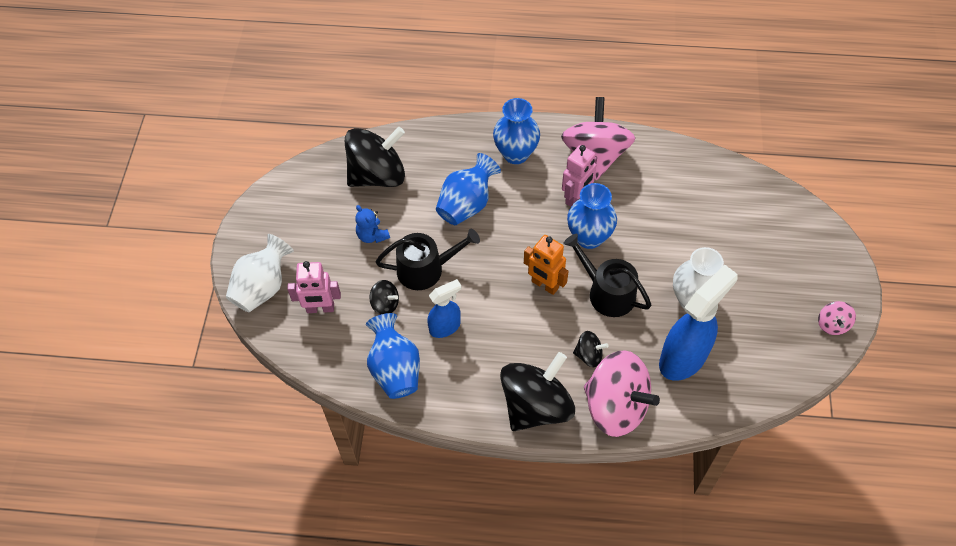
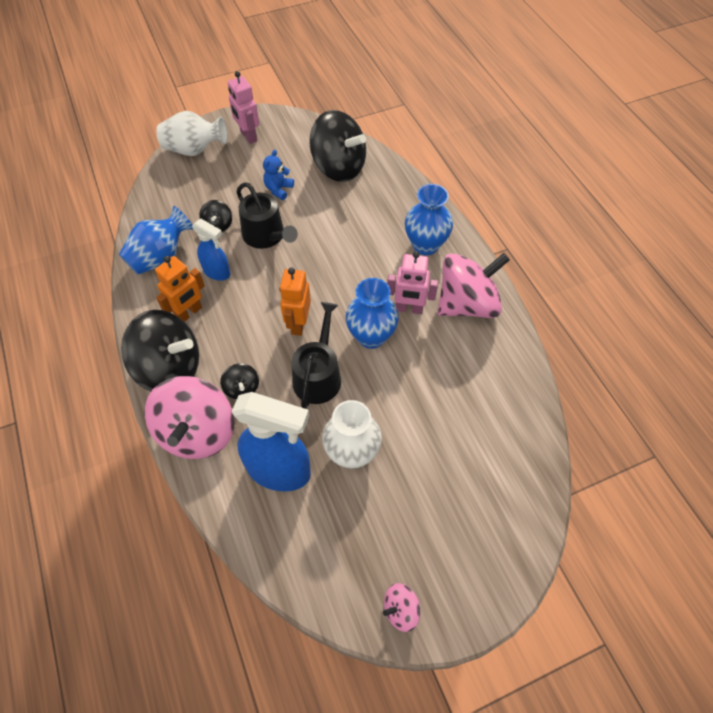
camera: 60 degrees right, 0 degrees up
pink robot [287,261,341,313] -> pink robot moved to [228,71,259,144]
blue vase [436,153,501,225] -> none
none -> orange robot [155,256,205,322]

